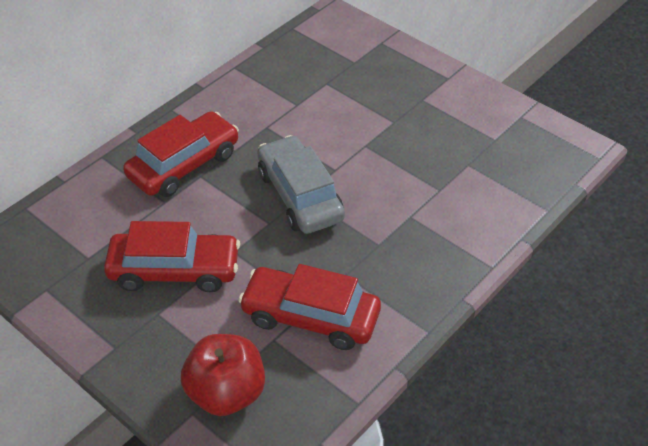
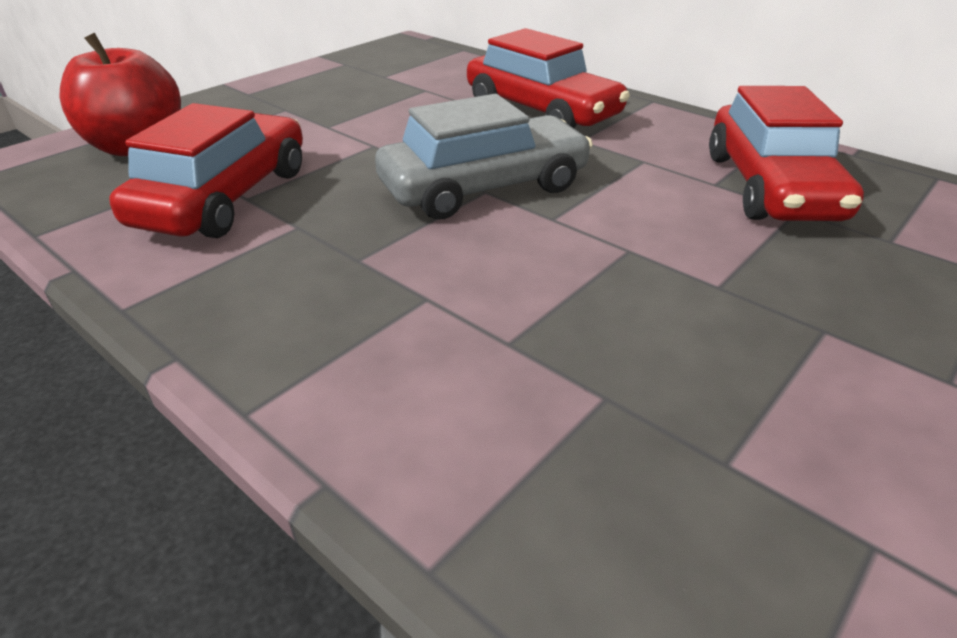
camera: 90 degrees right, 10 degrees down
red car [104,221,240,292] -> red car moved to [709,86,864,221]

